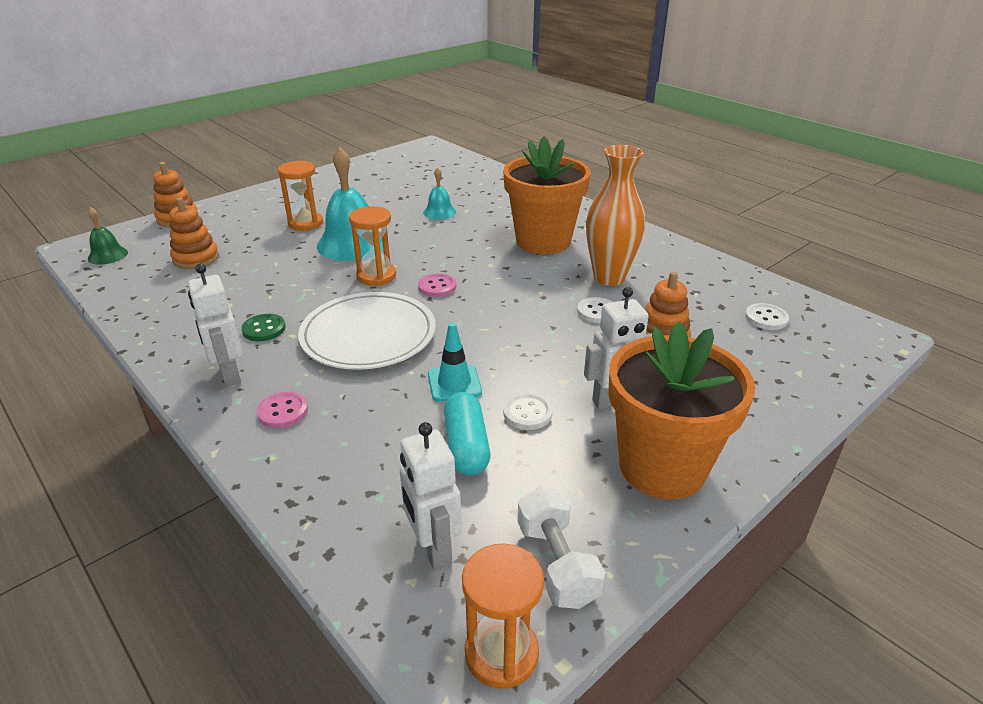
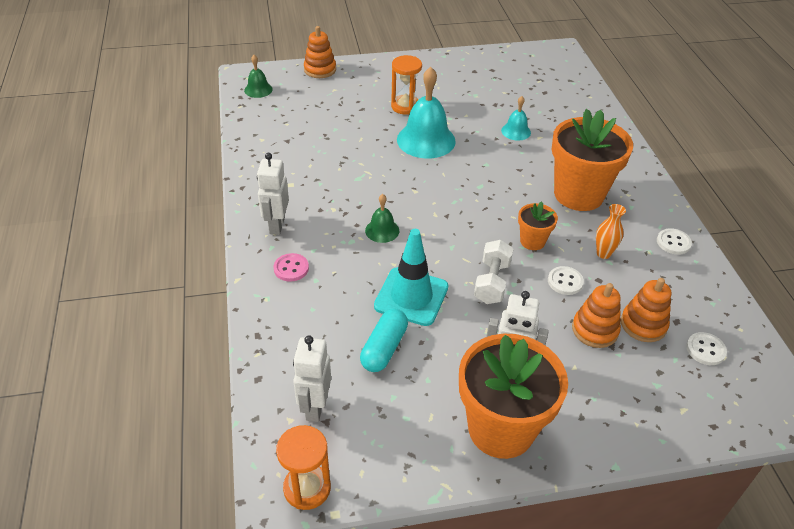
camera: 30 degrees right, 10 degrees up
orange stacking toy [169,197,219,269] -> orange stacking toy moved to [621,278,671,342]
green button [241,314,286,341] -> none
white plate [298,292,436,370] -> green bell [365,194,399,243]
orange hourglass [349,206,396,286] -> none
pink button [418,273,456,297] -> none
turquoise traffic cone [428,322,482,401] -> turquoise traffic cone [374,229,448,326], size x1.63
white button [503,393,553,430] -> white button moved to [657,228,692,255]
white dumbbell [517,487,605,609] -> white dumbbell moved to [474,240,514,304]
orange vase [586,145,645,286] -> orange vase [596,204,626,259], size x0.51
none -> orange flower pot [518,201,558,250]

